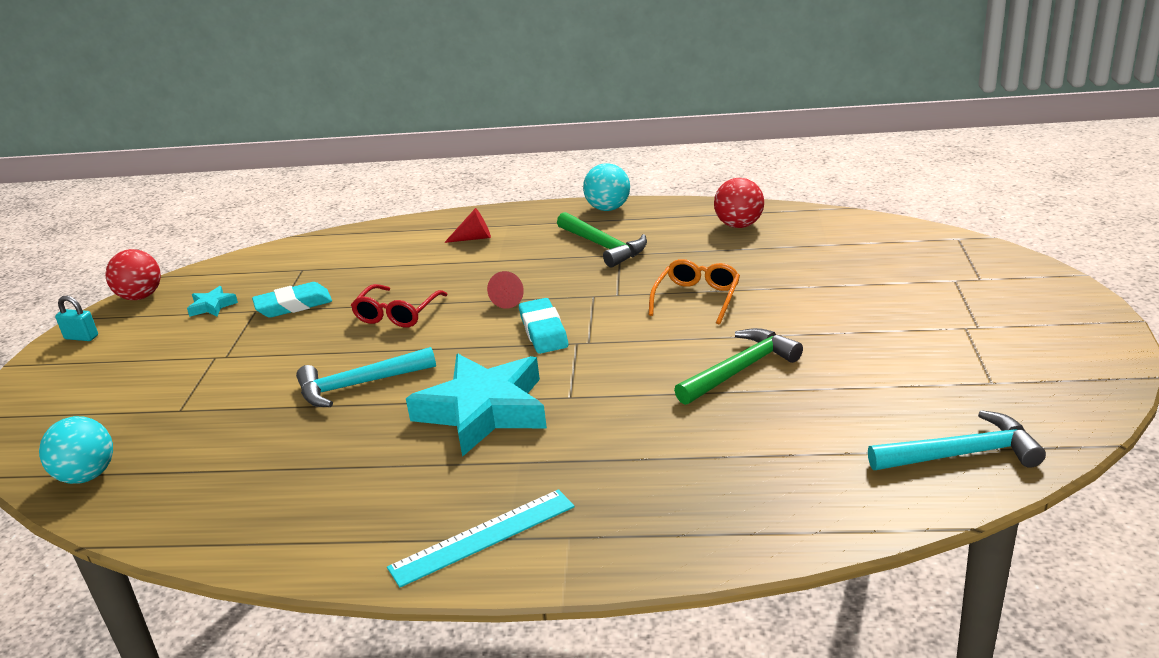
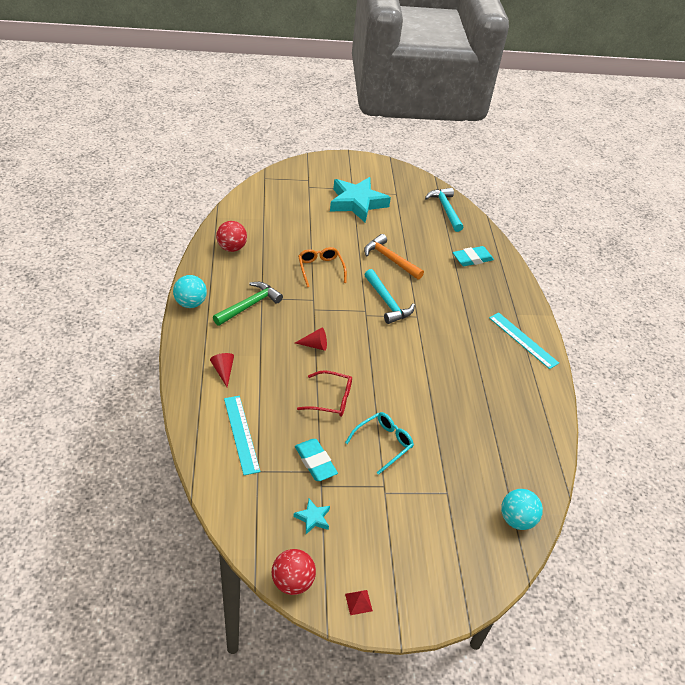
camera: 105 degrees left, 15 degrees up
turquoise padlock [55,296,98,341] -> red pyramid [345,590,373,615]
turquoise hammer [296,347,436,407] -> turquoise hammer moved to [364,269,415,324]
turquoise star [406,354,547,457] -> turquoise star moved to [330,177,391,222]
turquoise eraser [519,298,568,354] -> turquoise eraser moved to [453,246,494,266]
orange glasses [649,259,740,325] -> orange glasses turned 60 degrees clockwise [298,247,347,287]
green hammer [674,328,803,405] -> orange hammer [364,234,424,280]
none -> turquoise ruler [224,396,260,475]
none -> turquoise glasses [345,412,414,475]

